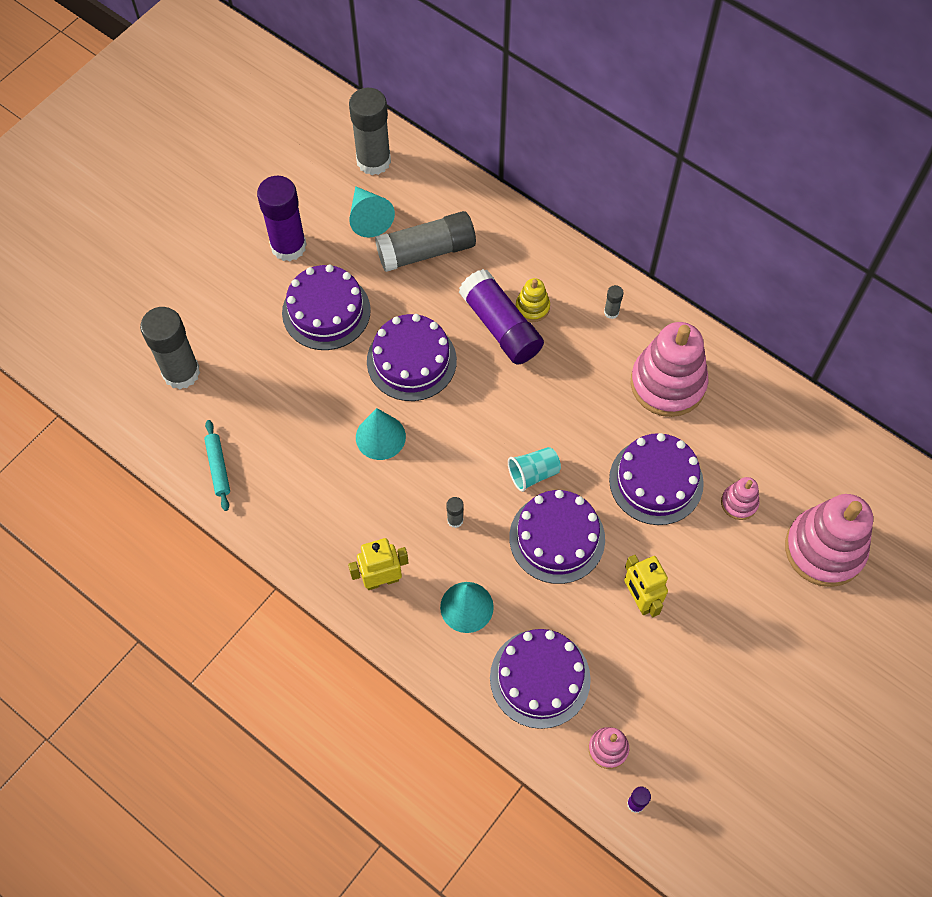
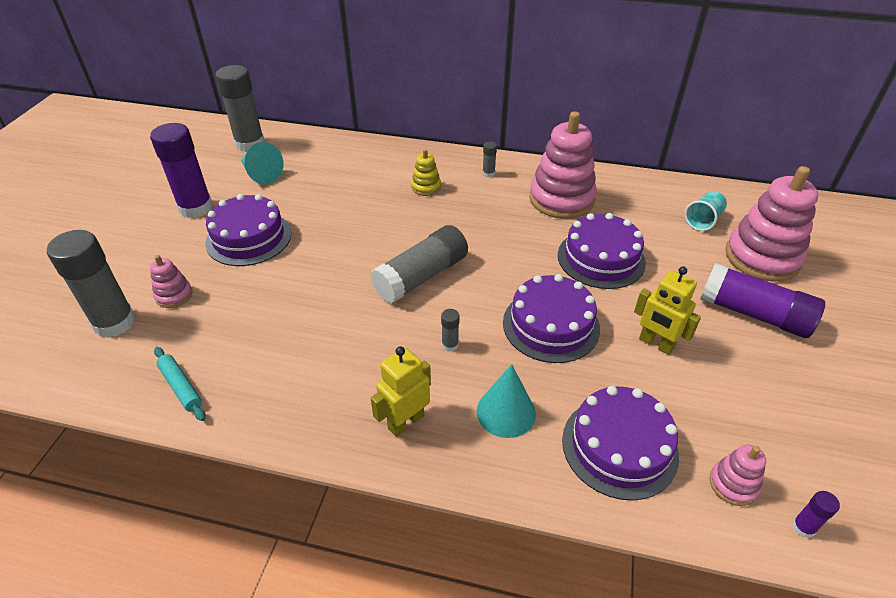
camera: 25 degrees left, 20 degrees down
turquoise cone [356,408,406,460] -> none
purple cake [367,314,457,401] -> none
grey glue stick [375,211,476,272] -> grey glue stick moved to [370,225,468,304]
purple glue stick [459,269,544,364] -> purple glue stick moved to [700,263,825,338]
turquoise cup [508,447,561,492] -> turquoise cup moved to [684,191,727,231]
pink stacking toy [721,477,759,520] -> pink stacking toy moved to [150,255,193,308]

